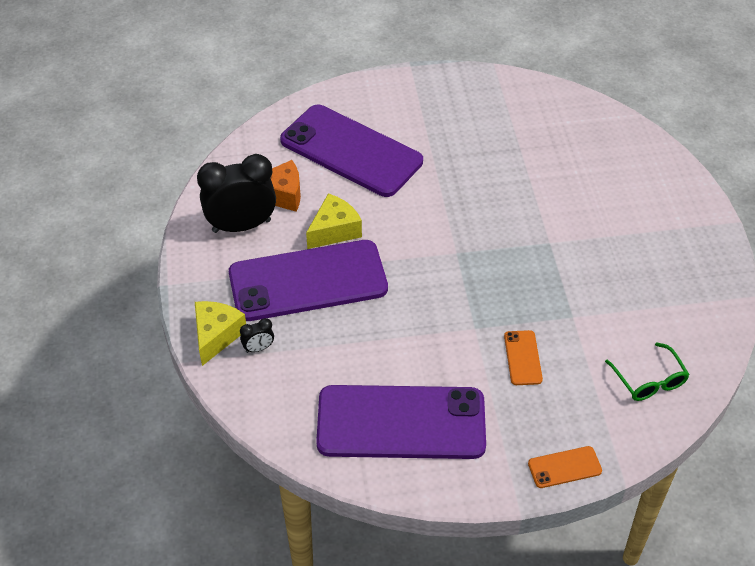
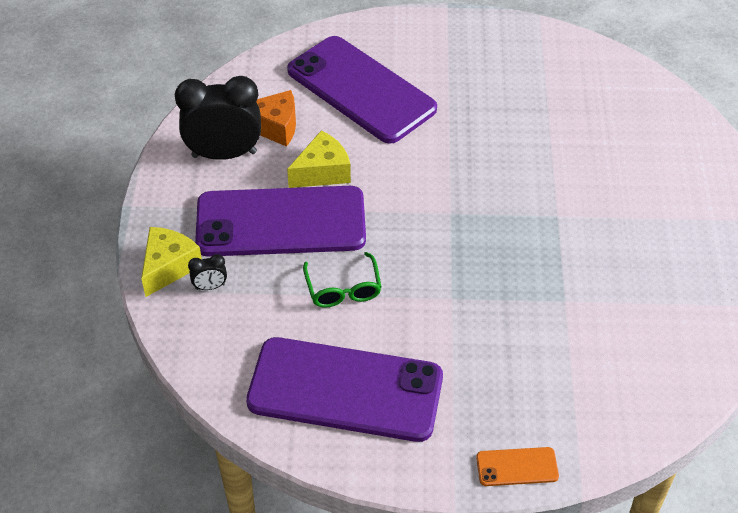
camera: 10 degrees right, 0 degrees up
orange phone [504,330,543,385] -> none
green glasses [605,342,690,401] -> green glasses moved to [303,252,381,308]

